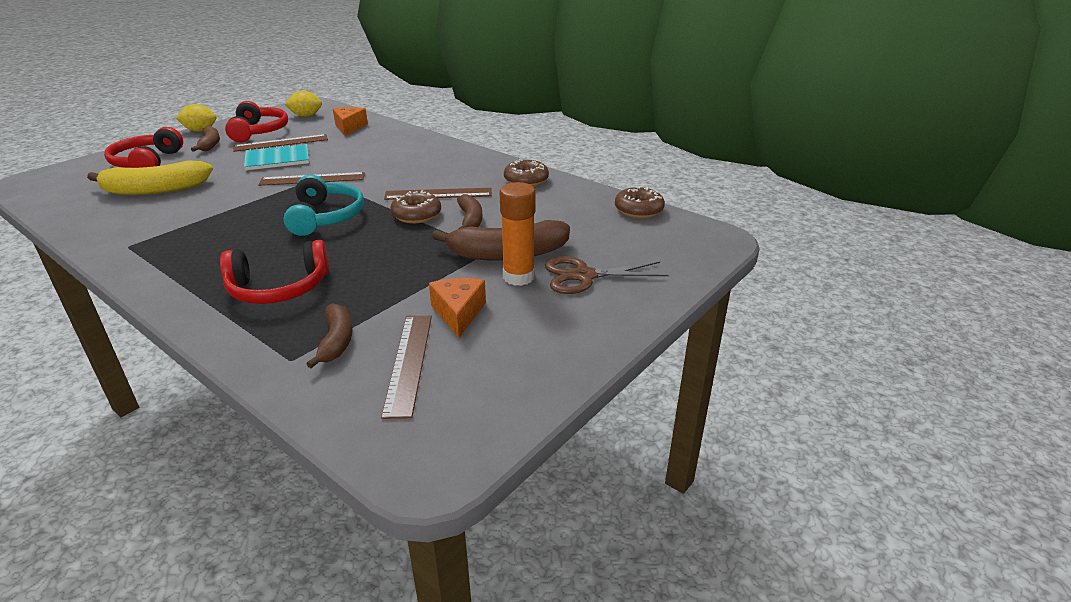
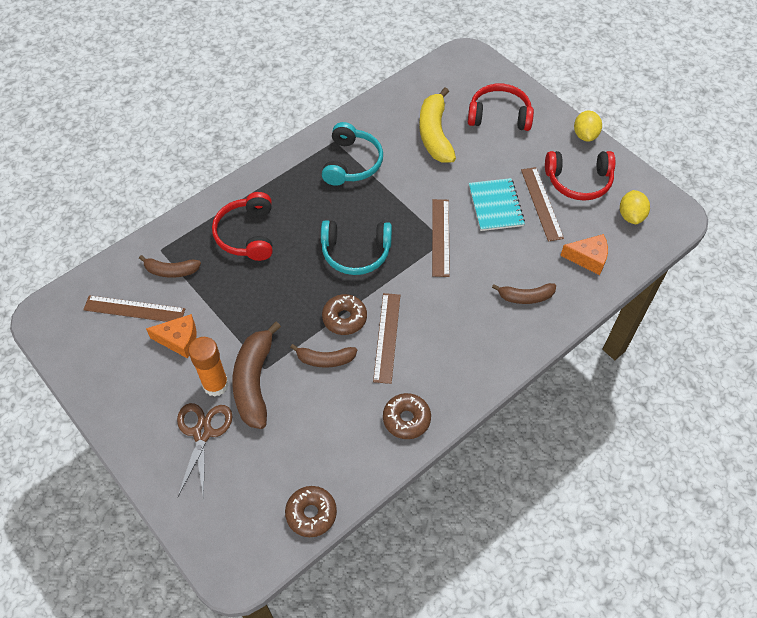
camera: 100 degrees right, 25 degrees up
brown banana [191,126,220,152] -> brown banana moved to [492,283,556,304]
none -> turquoise headphones [322,122,383,186]

